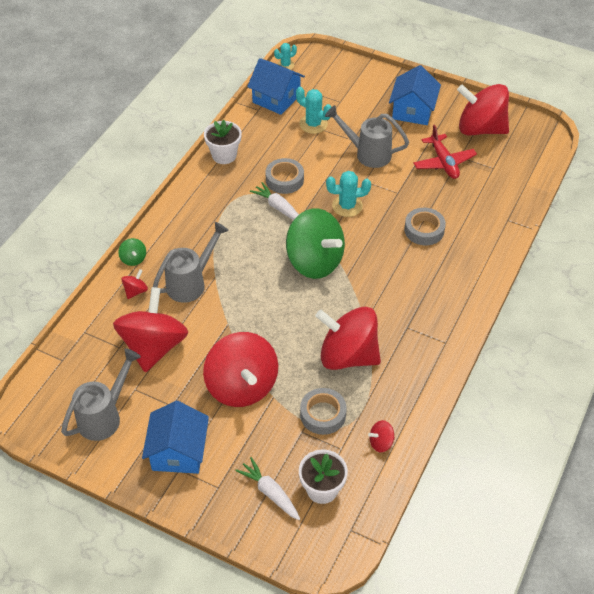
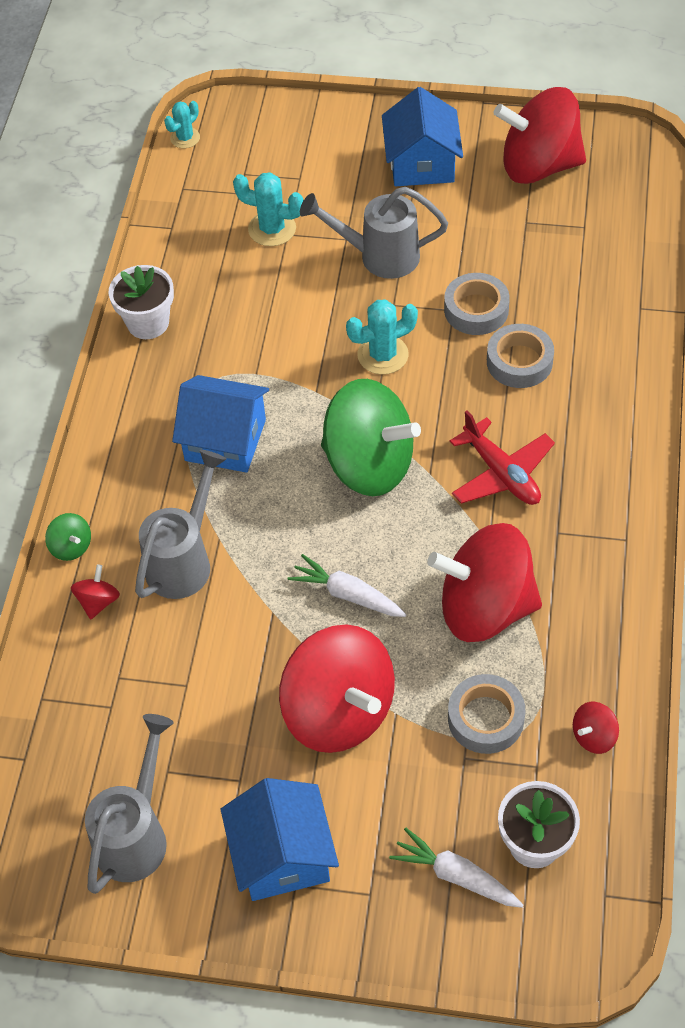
camera: 15 degrees left, 5 degrees up
red spinning top [113,287,188,372] -> none
blue house [247,58,305,115] -> blue house moved to [172,375,269,473]
white carrot [250,182,299,220] -> white carrot moved to [287,554,407,617]
grey tape [266,158,304,194] -> grey tape moved to [444,273,510,335]
red plane [413,125,477,179] -> red plane moved to [450,411,555,505]

